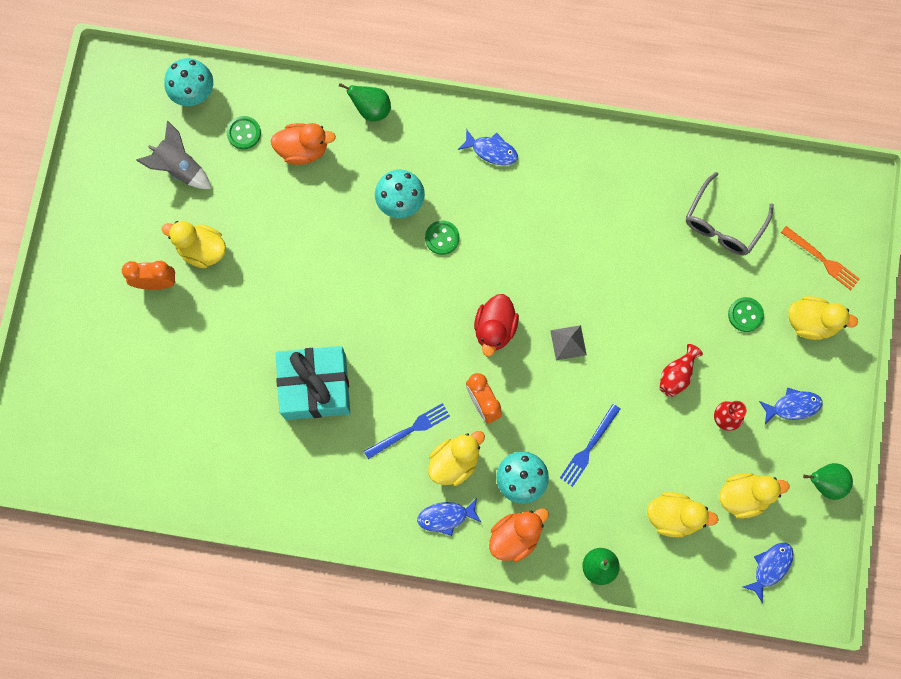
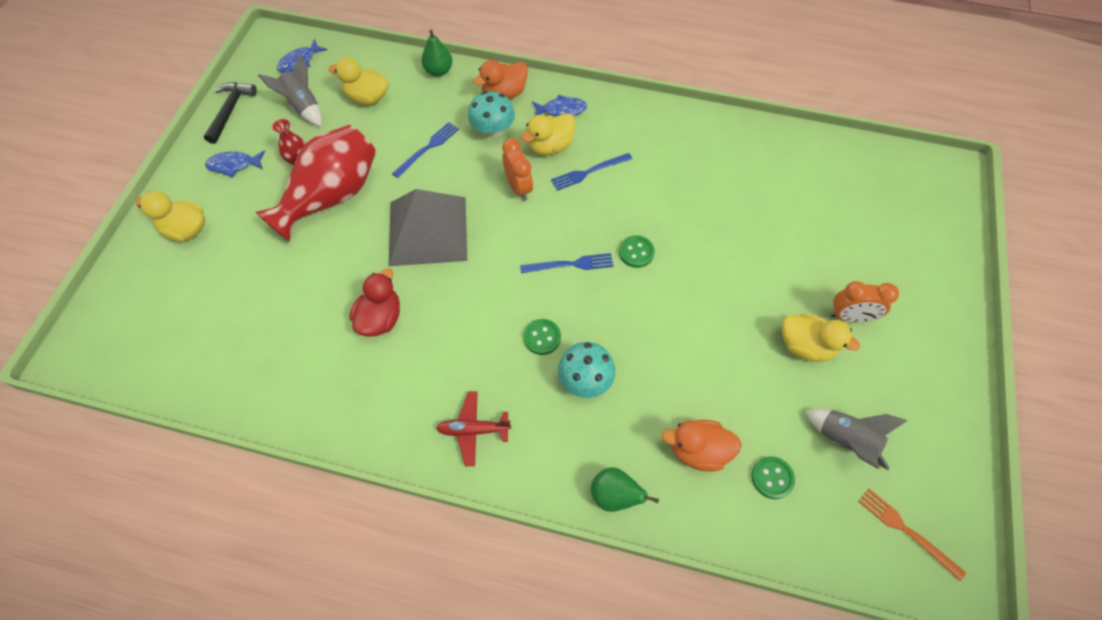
camera: 175 degrees left, 15 degrees down
turquoise mushroom [164,58,213,106] -> none
turquoise gift [276,346,350,420] -> none
blue fish [458,129,518,166] -> red plane [436,391,511,466]
red duck [474,294,519,357] -> red duck moved to [350,268,400,337]
grey pyramid [550,325,587,360] -> grey pyramid [389,189,467,266], size x2.49
red vase [659,344,703,397] -> red vase [256,125,376,242], size x2.32
grey glasses [686,172,774,255] -> none
yellow duck [719,473,790,519] -> grey rocket [258,54,322,126]
green button [728,297,764,332] -> green button moved to [619,235,655,268]
orange fork [781,226,860,290] -> orange fork moved to [858,488,966,581]
green pear [803,463,853,500] -> black hammer [204,82,257,144]
none -> blue fork [520,253,613,273]

